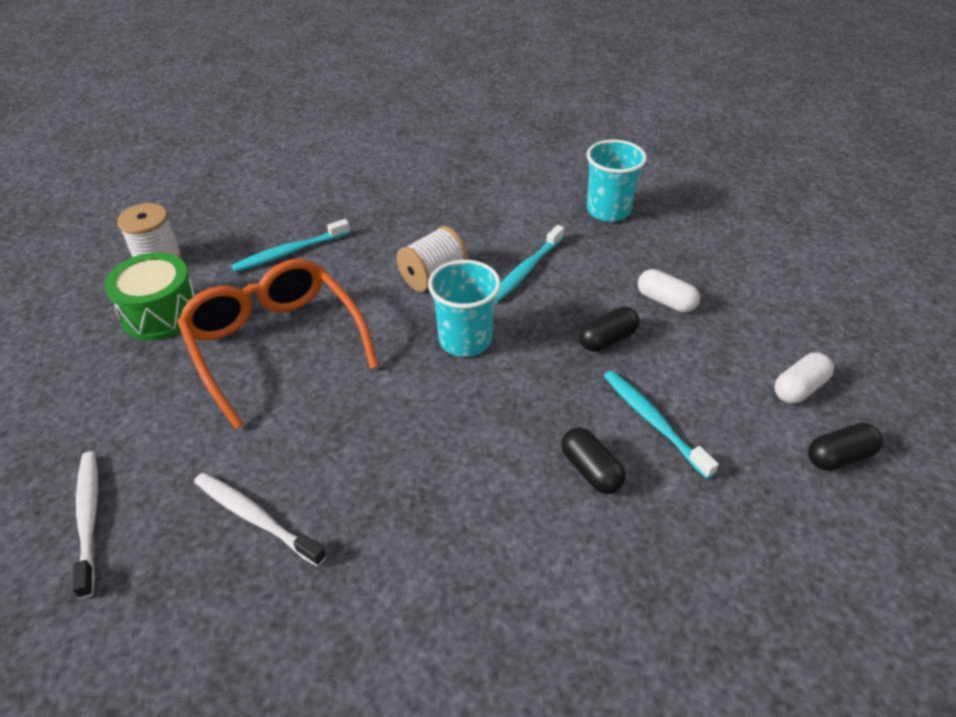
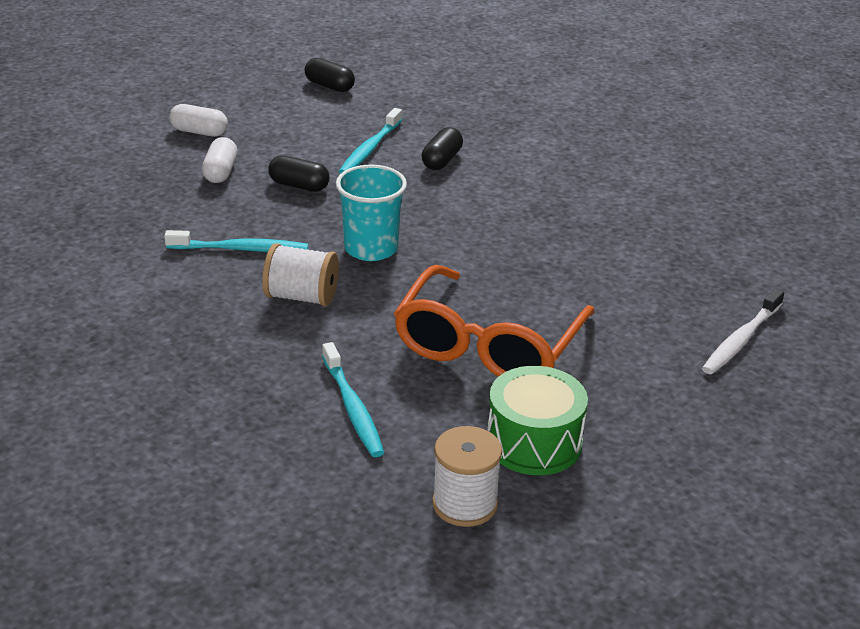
camera: 125 degrees left, 10 degrees down
white toothbrush [194,473,326,567] -> none
turquoise toothbrush [231,219,350,272] -> turquoise toothbrush turned 45 degrees clockwise [322,342,384,457]
turquoise cup [586,140,647,222] -> none
white capsule [774,353,834,404] -> white capsule moved to [169,104,228,137]

